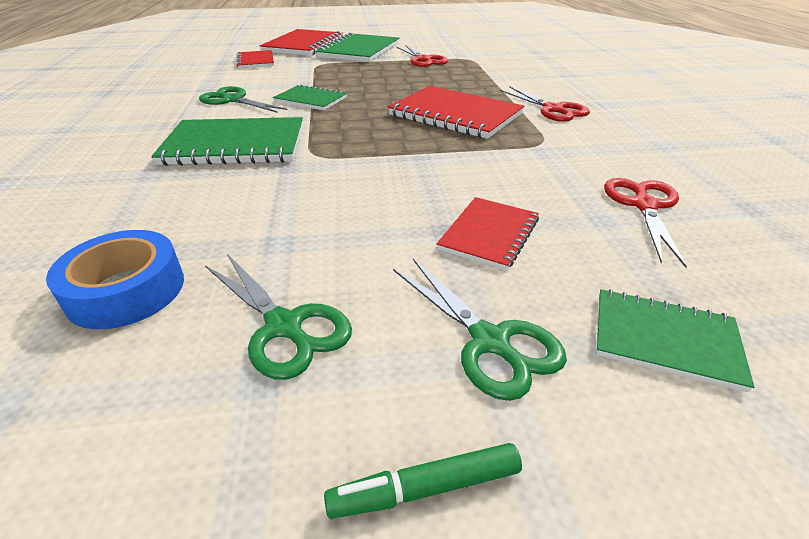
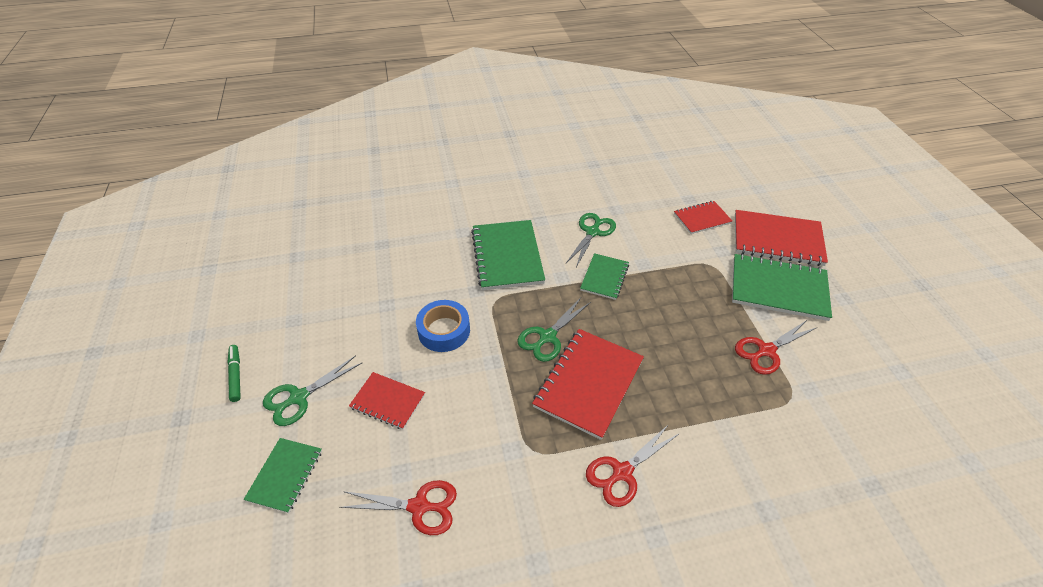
camera: 85 degrees right, 10 degrees up
blue tape [46,230,184,329] -> blue tape moved to [416,300,470,352]
green scissors [205,254,352,380] -> green scissors moved to [518,298,591,362]

